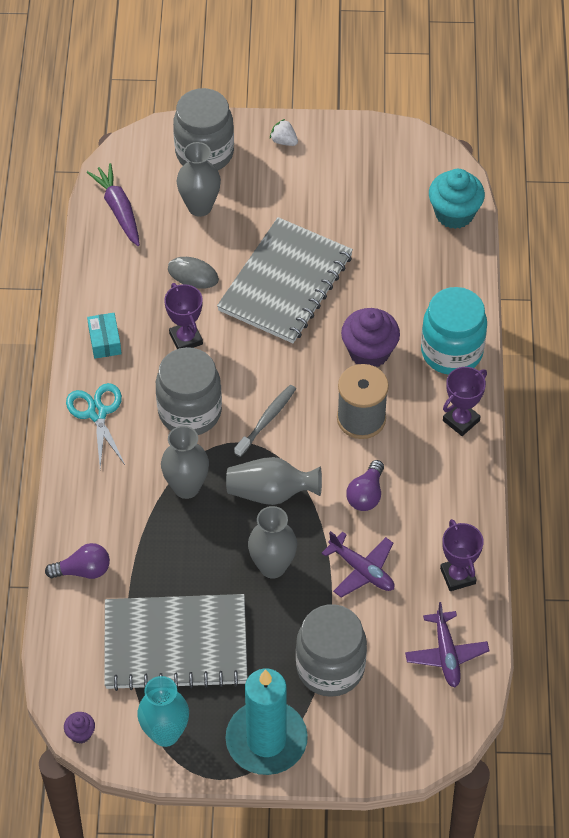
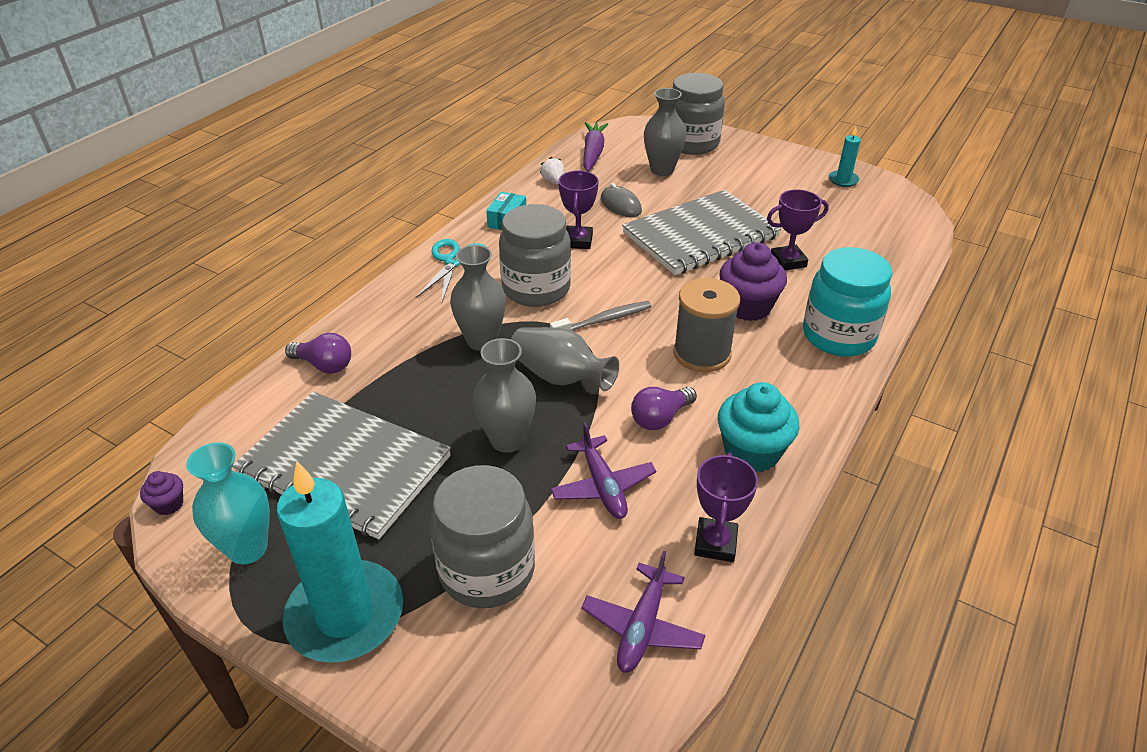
camera: 30 degrees right, 15 degrees down
white strawberry [270,119,298,146] -> white strawberry moved to [540,157,564,184]
turquoise cupcake [429,169,485,229] -> turquoise cupcake moved to [718,382,799,472]
purple trophy [443,367,487,436] -> purple trophy moved to [767,189,829,271]
none -> turquoise candle [829,126,861,187]

